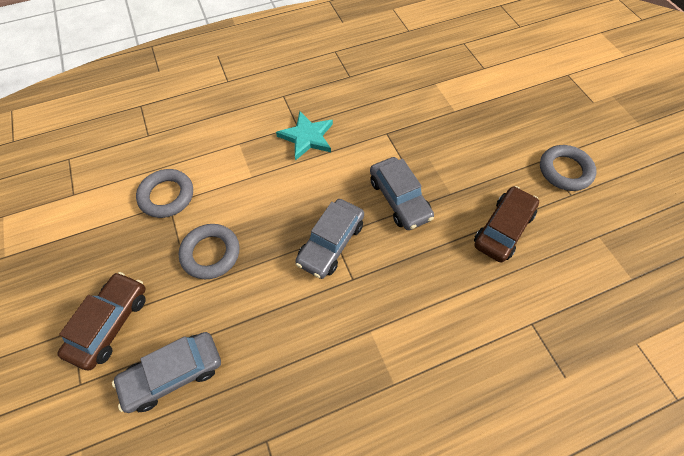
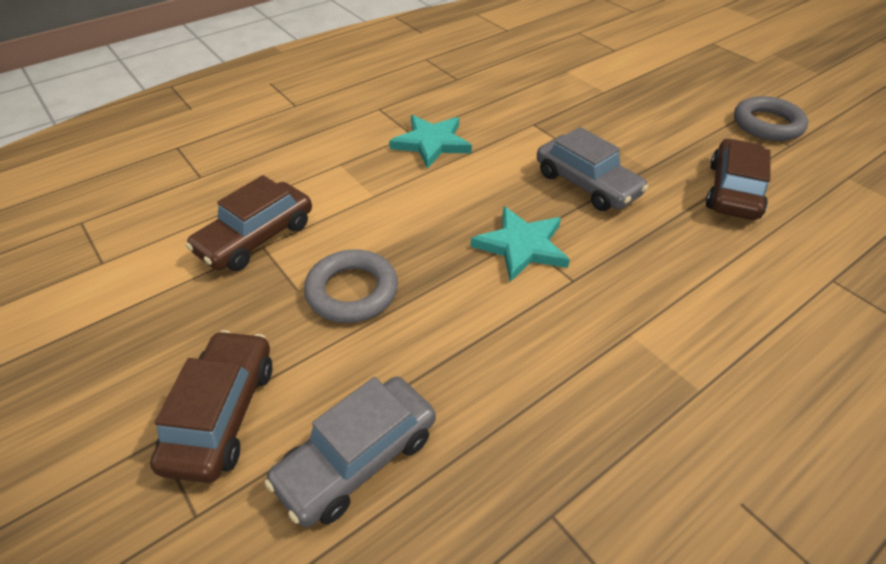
camera: 15 degrees left, 15 degrees down
grey ring [136,169,193,218] -> brown car [186,175,312,271]
grey car [295,199,364,279] -> turquoise star [471,206,570,282]

